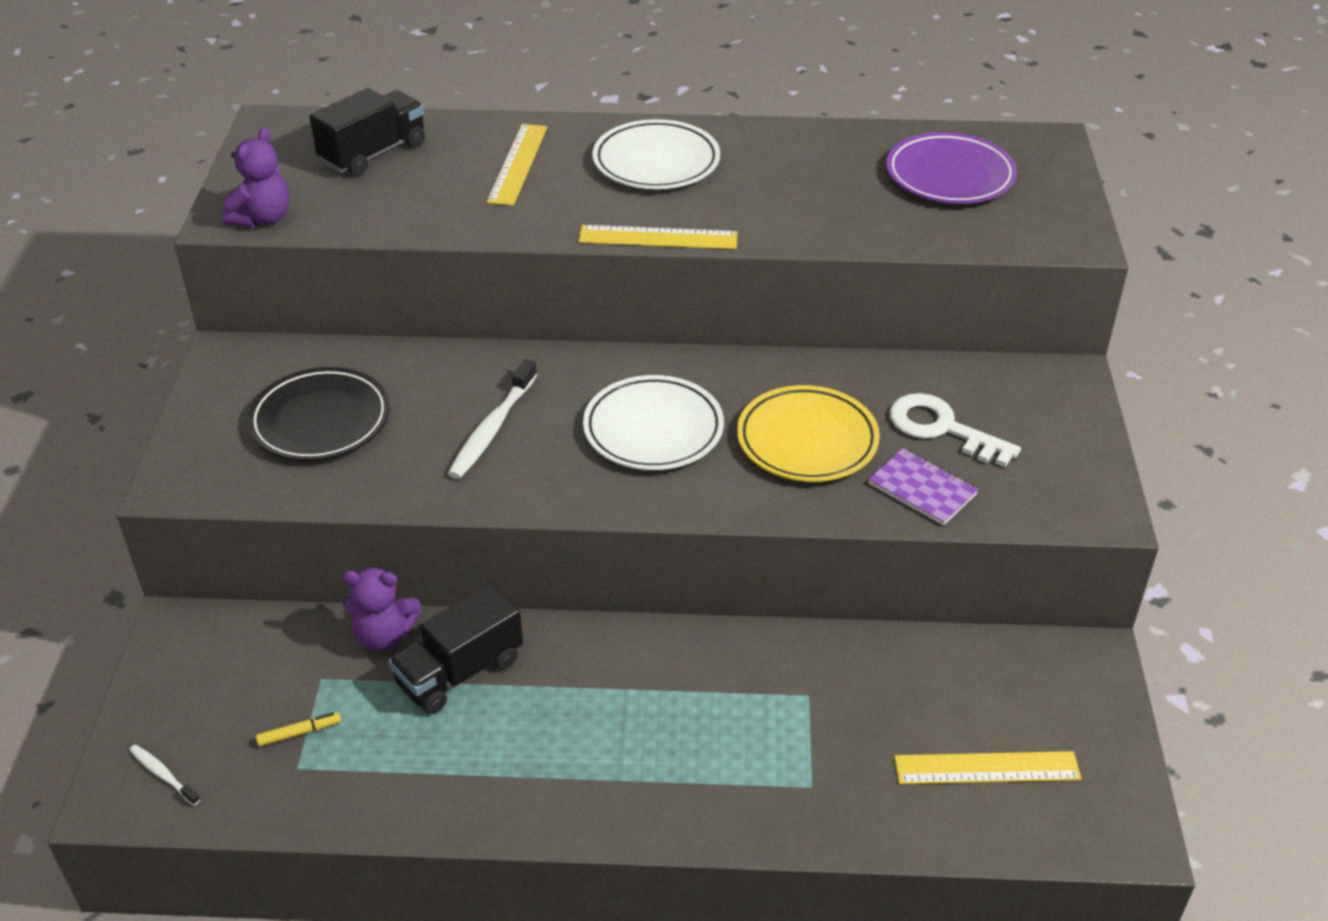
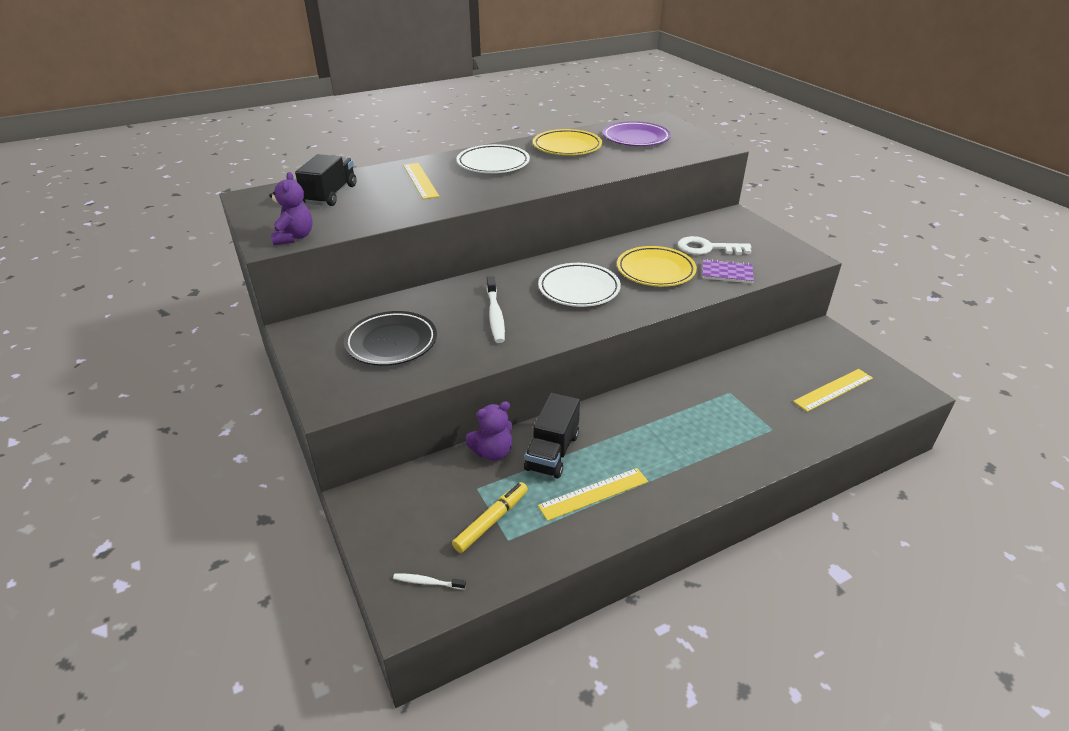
camera: 30 degrees left, 5 degrees down
yellow marker [256,712,341,746] -> yellow marker [452,482,528,553], size x1.78
yellow ruler [579,225,738,249] -> yellow ruler moved to [538,468,648,521]
none -> yellow plate [533,129,602,155]

